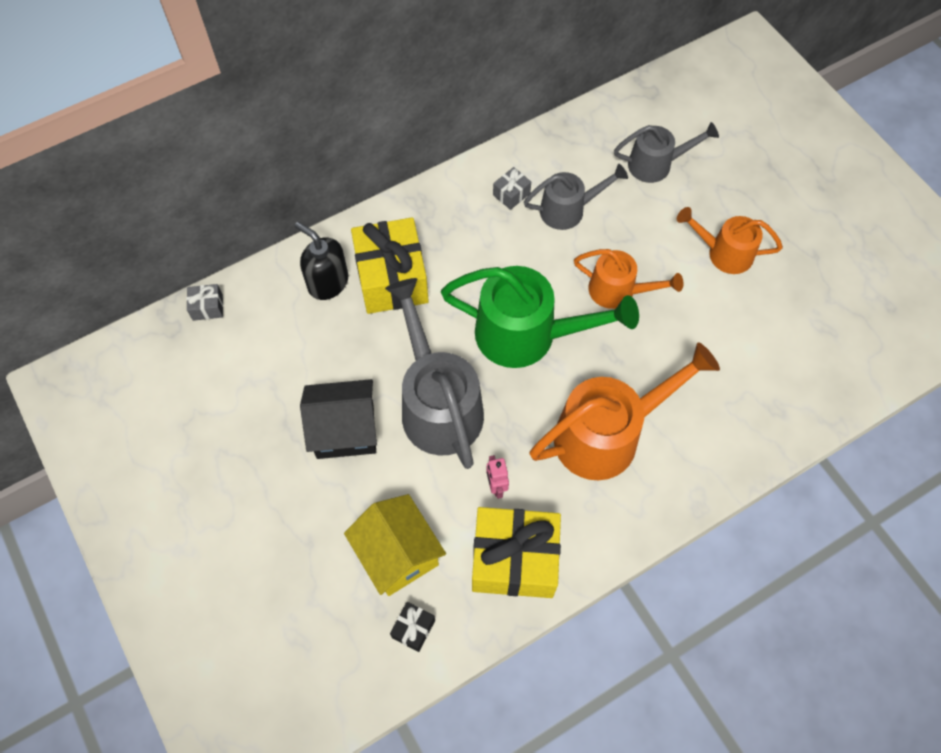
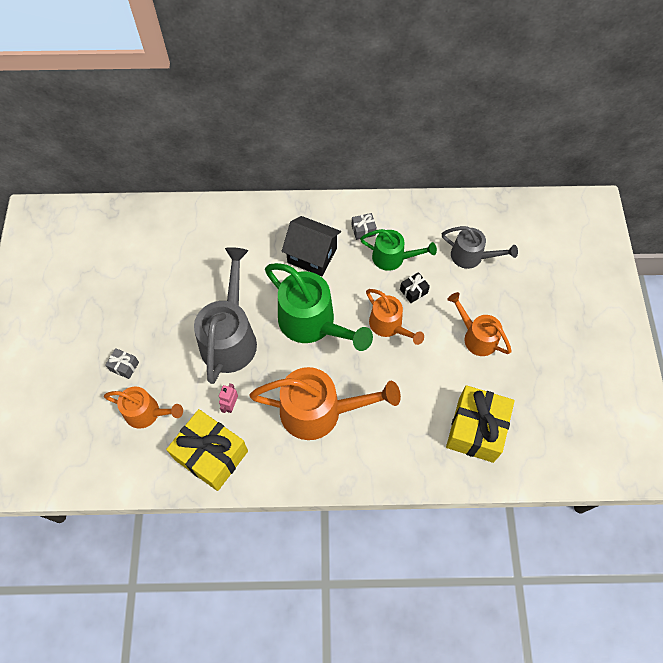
camera: 30 degrees right, 0 degrees up
grey gift [186,284,223,321] -> grey gift moved to [106,348,139,379]
black soap dispenser [295,222,348,300] -> none
black house [300,379,377,459] -> black house moved to [281,216,341,276]
yellow house [344,494,446,596] -> orange watering can [104,386,183,429]
yellow gift [351,217,429,314] -> yellow gift moved to [446,385,514,463]
black gift [390,602,435,652] -> black gift moved to [400,272,430,303]
grey watering can [524,164,628,230] -> green watering can [360,229,437,271]

